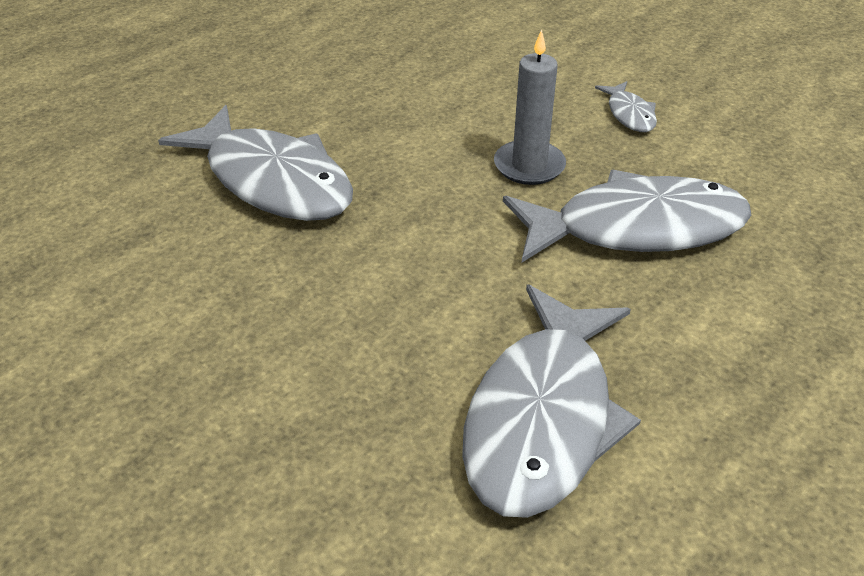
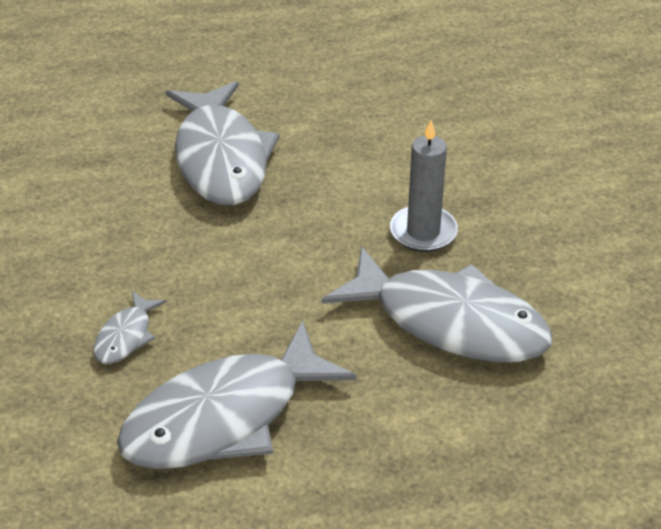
camera: 35 degrees right, 0 degrees up
grey fish [595,81,657,132] -> grey fish moved to [94,291,167,364]

